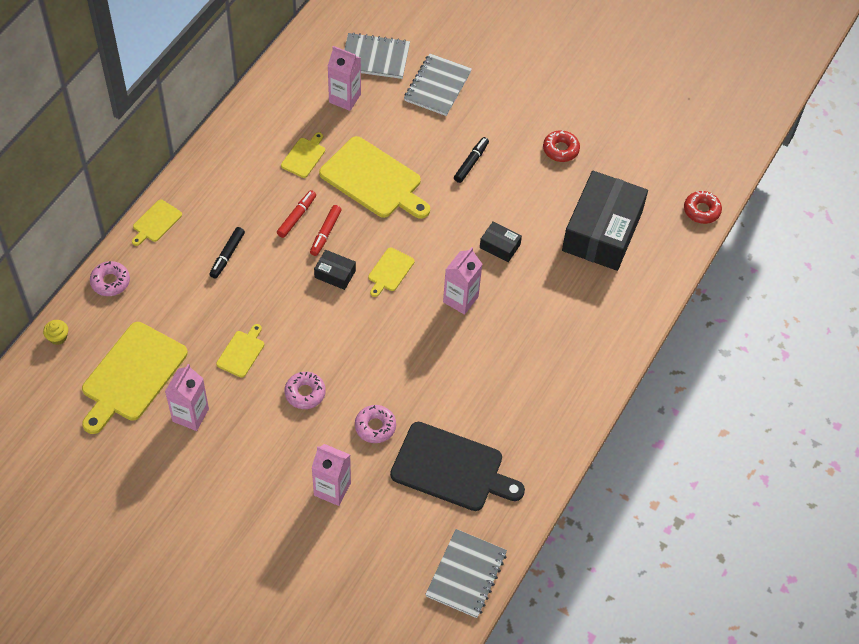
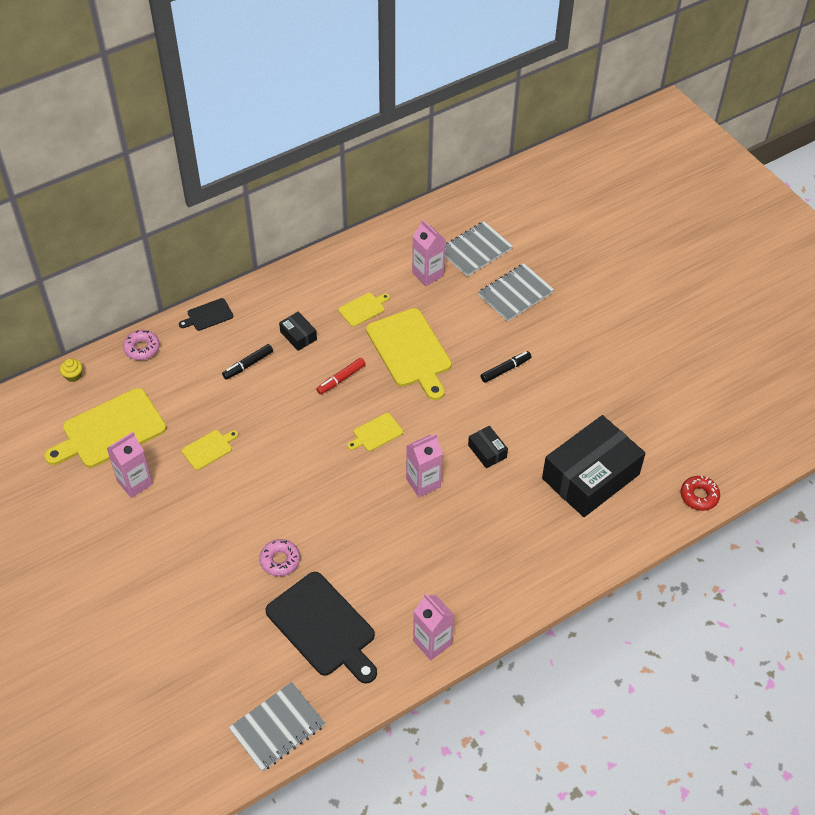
camera: 30 degrees right, 5 degrees down
yellow cutting board [132,199,182,246] -> black cutting board [179,298,233,331]
red marker [277,190,316,238] -> none
pink donut [285,372,326,409] -> none
pink carton [312,444,351,506] -> pink carton moved to [413,593,454,660]
black box [314,250,356,290] -> black box moved to [279,312,317,351]
grey notebook [344,33,410,79] -> grey notebook turned 75 degrees counterclockwise [445,221,513,277]
red donut [543,130,580,162] -> none

